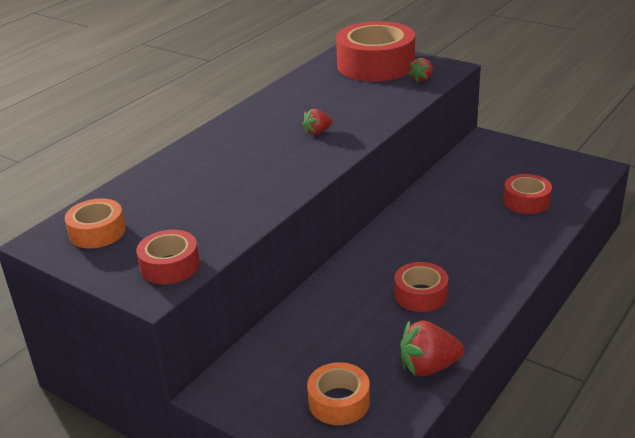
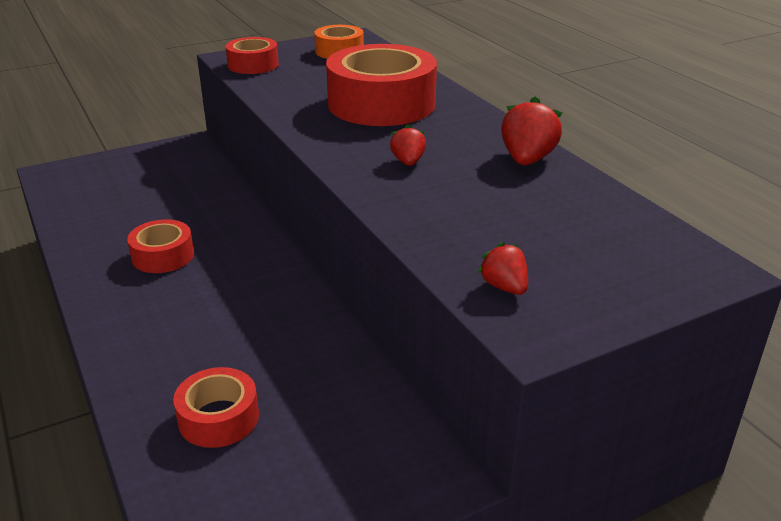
camera: 115 degrees right, 0 degrees up
orange tape [307,362,370,425] -> none
red tape [336,21,415,82] -> red tape moved to [326,44,437,126]
red strawberry [400,320,464,376] -> red strawberry moved to [501,96,562,165]

